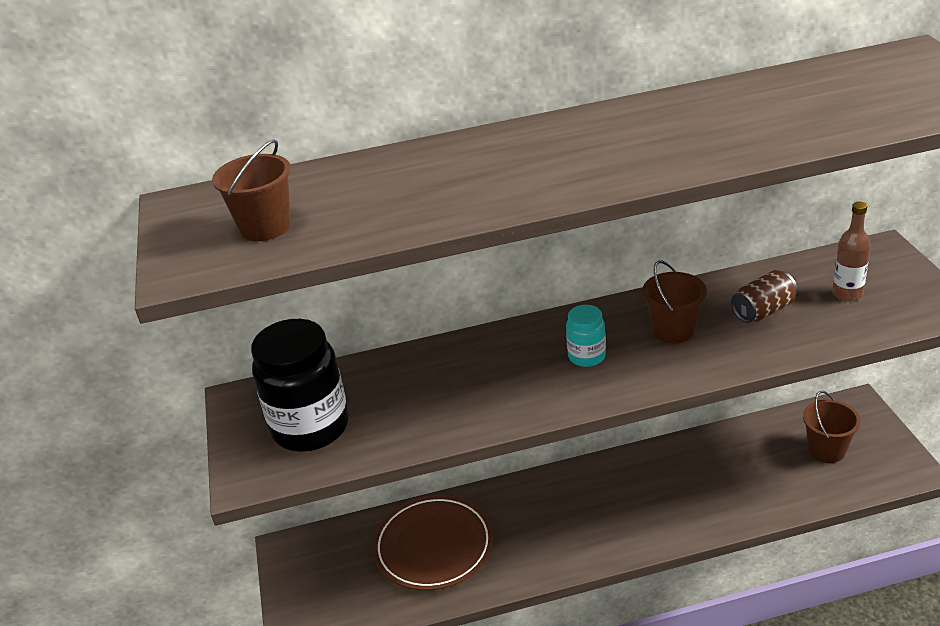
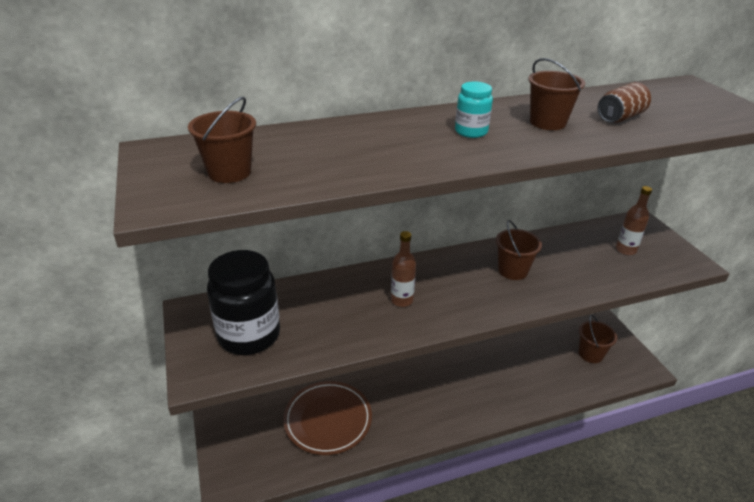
camera: 10 degrees left, 0 degrees up
turquoise jar [566,305,606,367] -> turquoise jar moved to [455,82,493,138]
brown can [731,270,797,323] -> brown can moved to [598,82,651,123]
none -> brown bottle [391,231,416,307]
none -> brown bucket [528,58,586,130]

